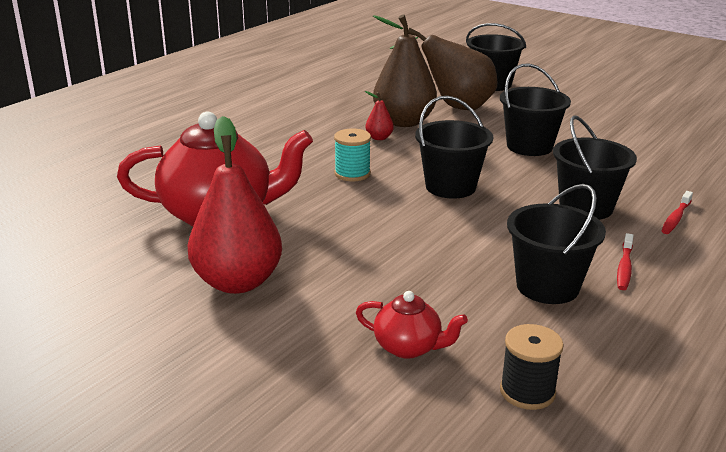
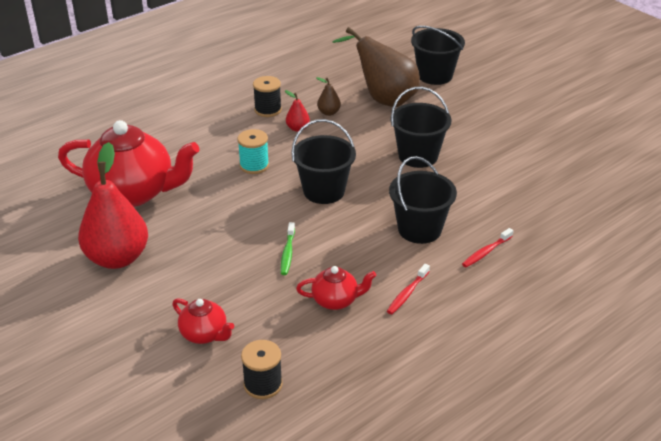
camera: 15 degrees right, 10 degrees up
brown pear [373,14,437,127] -> brown pear [316,77,341,116], size x0.43
black bucket [507,184,606,304] -> red teapot [296,266,376,310]
none -> black spool [253,76,282,117]
none -> green toothbrush [281,222,295,275]

